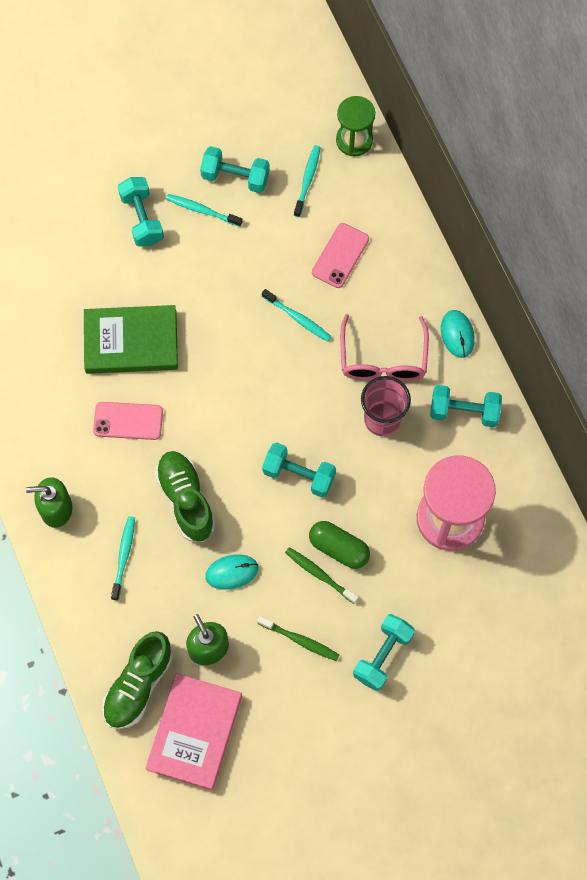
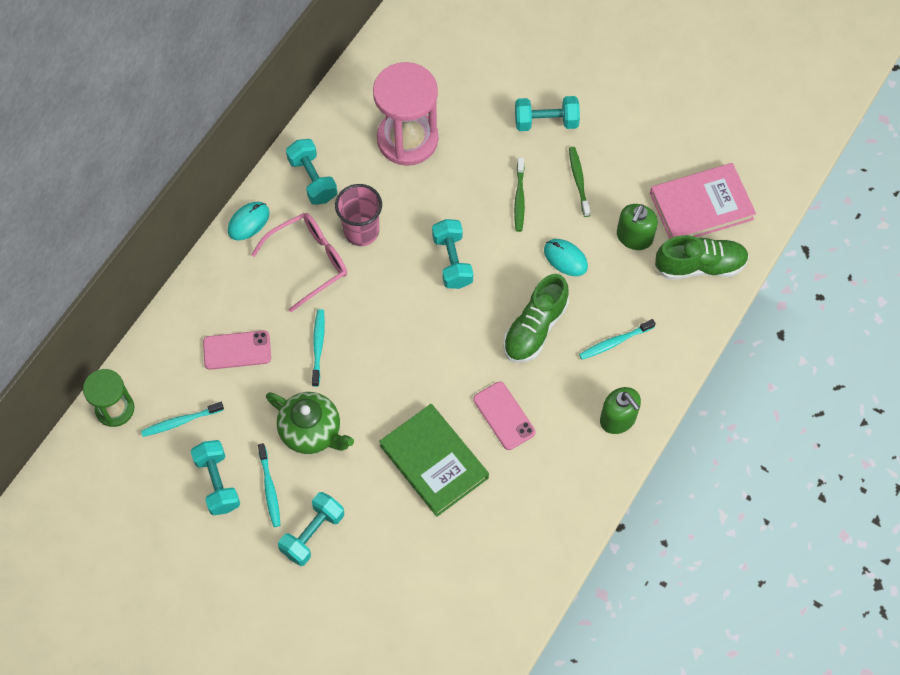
camera: 125 degrees left, 5 degrees down
green capsule [309,521,370,569] -> none
none -> green teapot [266,392,354,454]

